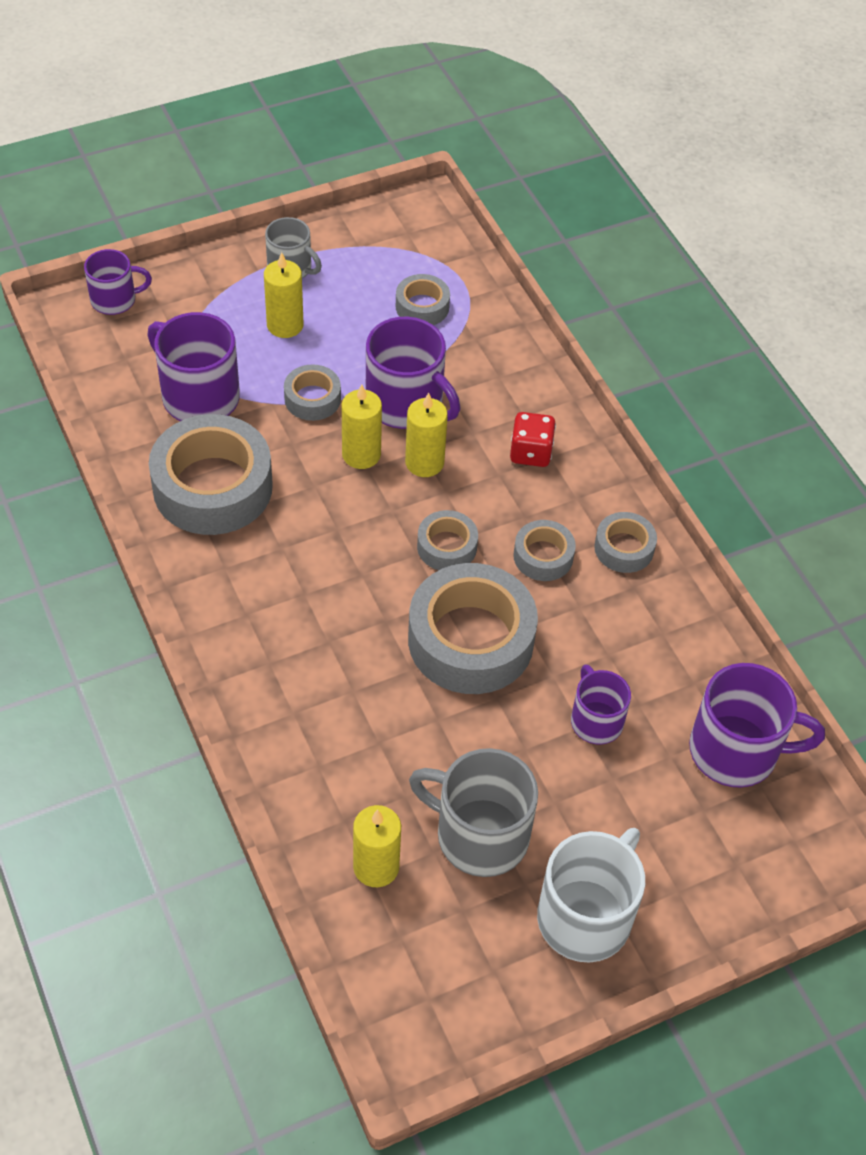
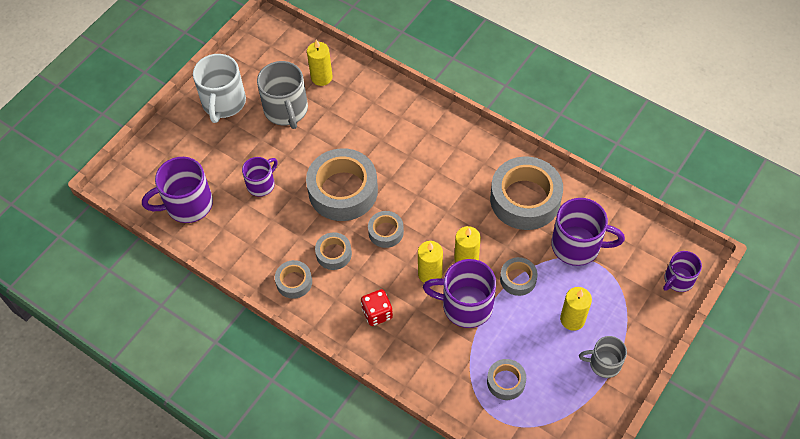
camera: 155 degrees right, 5 degrees up
grey mug [409,748,538,877] -> grey mug turned 75 degrees clockwise [257,61,308,129]
purple mug [571,664,631,745] -> purple mug turned 90 degrees counterclockwise [242,157,278,197]

